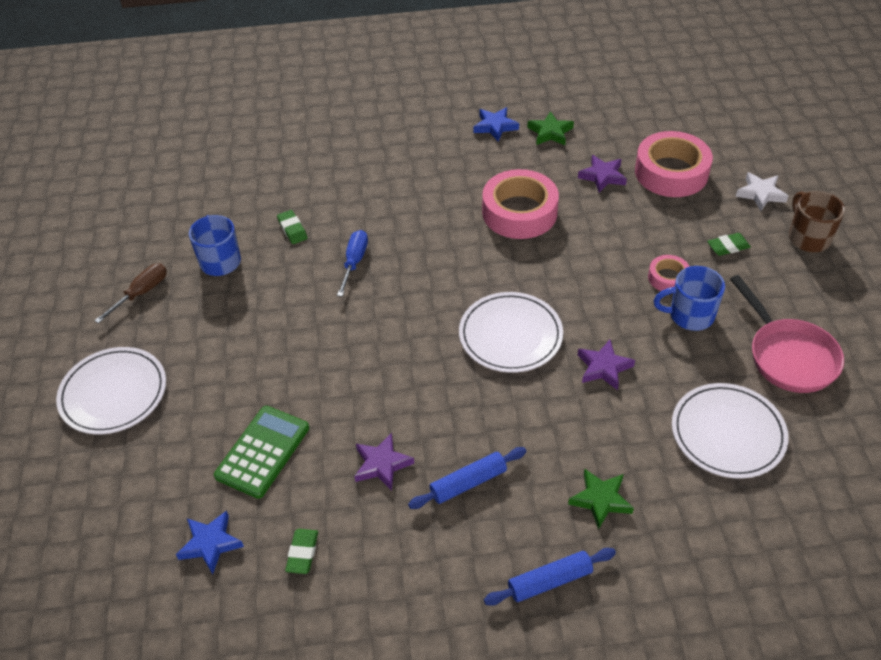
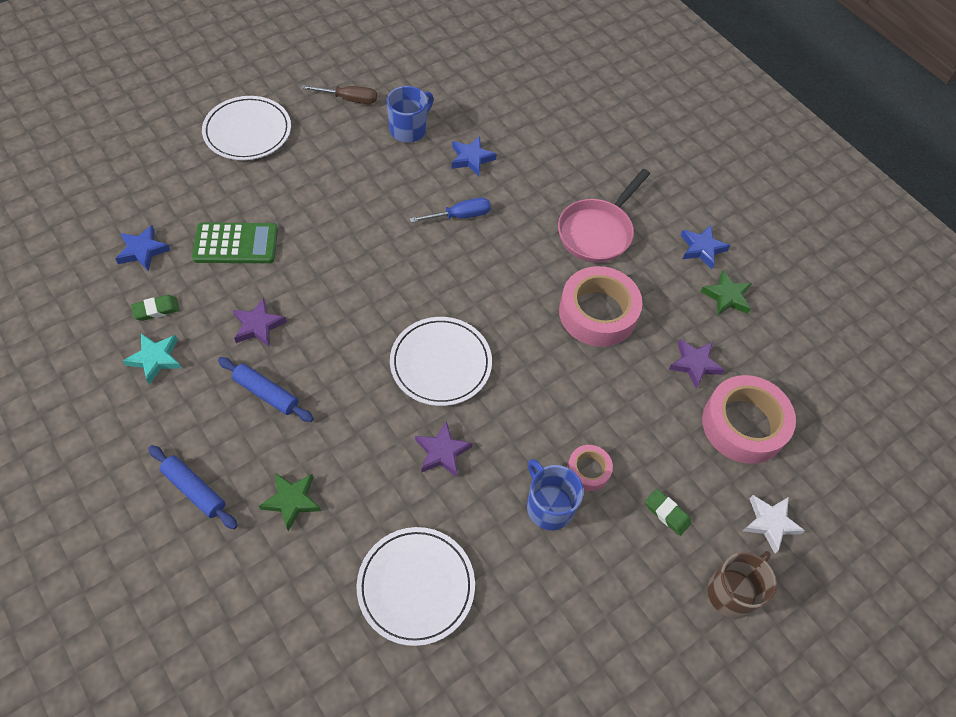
camera: 55 degrees right, 10 degrees up
green eraser [277,210,308,244] -> blue star [451,136,497,176]
pink pan [730,275,844,393] -> pink pan moved to [558,169,650,263]
none -> turquoise star [123,333,181,385]

